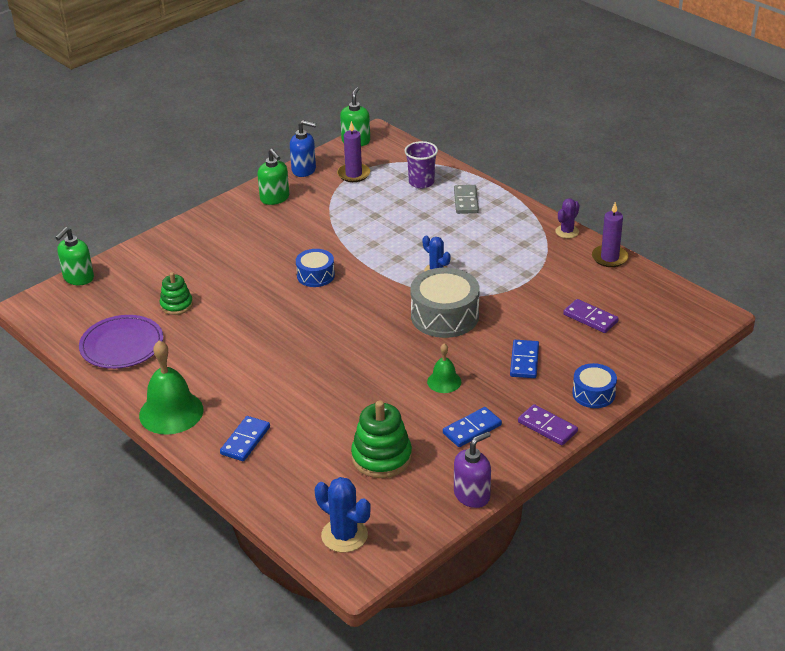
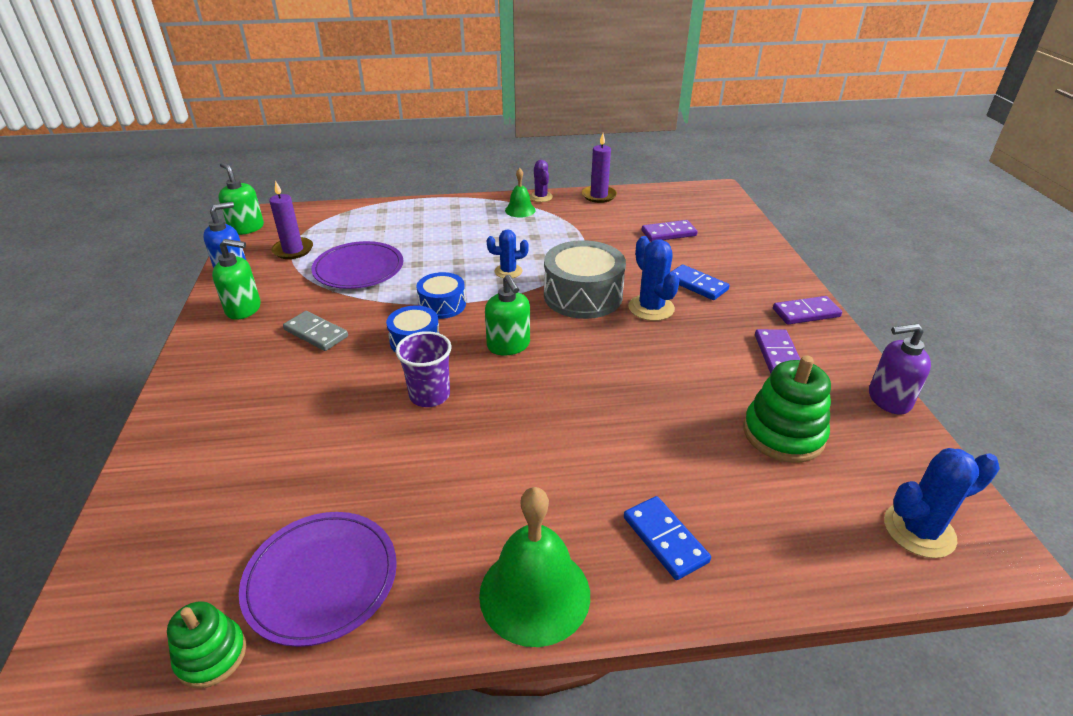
camera: 55 degrees left, 0 degrees up
green soap dispenser [55,227,94,285] -> green soap dispenser moved to [485,275,530,355]
green stacking toy [160,272,193,315] -> green stacking toy moved to [167,601,246,689]
purple cup [405,141,438,188] -> purple cup moved to [396,331,452,407]
green bell [427,343,461,393] -> green bell moved to [505,168,536,217]
blue domino [443,407,502,447] -> purple domino [755,329,800,373]
grey domino [454,185,479,214] -> grey domino moved to [283,311,348,351]
purple soap dispenser [454,432,491,508] -> purple soap dispenser turned 90 degrees counterclockwise [869,323,931,415]
blue drum [572,363,617,408] -> blue drum moved to [416,272,466,319]
none -> purple plate [311,241,403,289]
none -> blue cactus [628,236,680,321]

